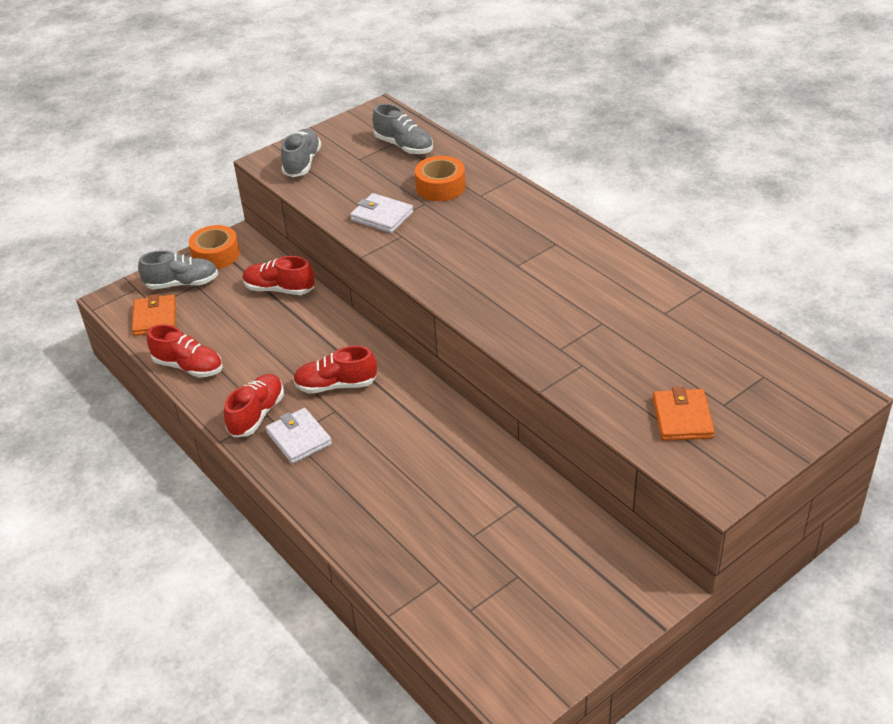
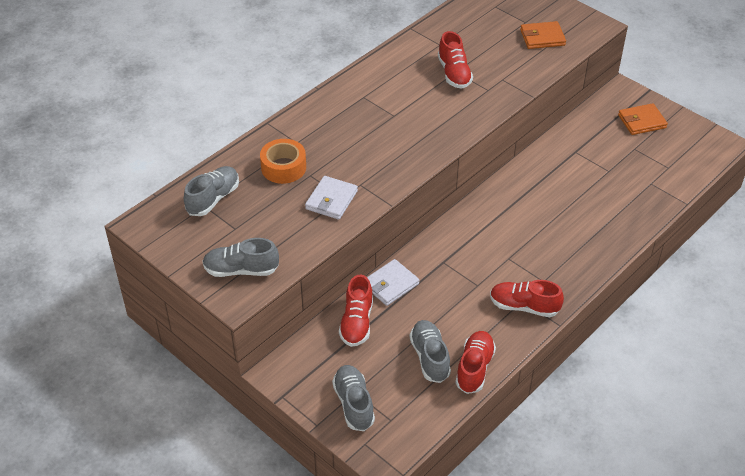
camera: 100 degrees left, 5 degrees up
orange wallet [132,294,176,336] -> orange wallet moved to [618,103,668,135]
orange tape [189,225,240,269] -> none
white wallet [266,408,332,464] -> white wallet moved to [367,259,419,306]
red shoe [293,346,377,394] -> red shoe moved to [438,31,473,89]
none -> grey shoe [410,320,451,383]

